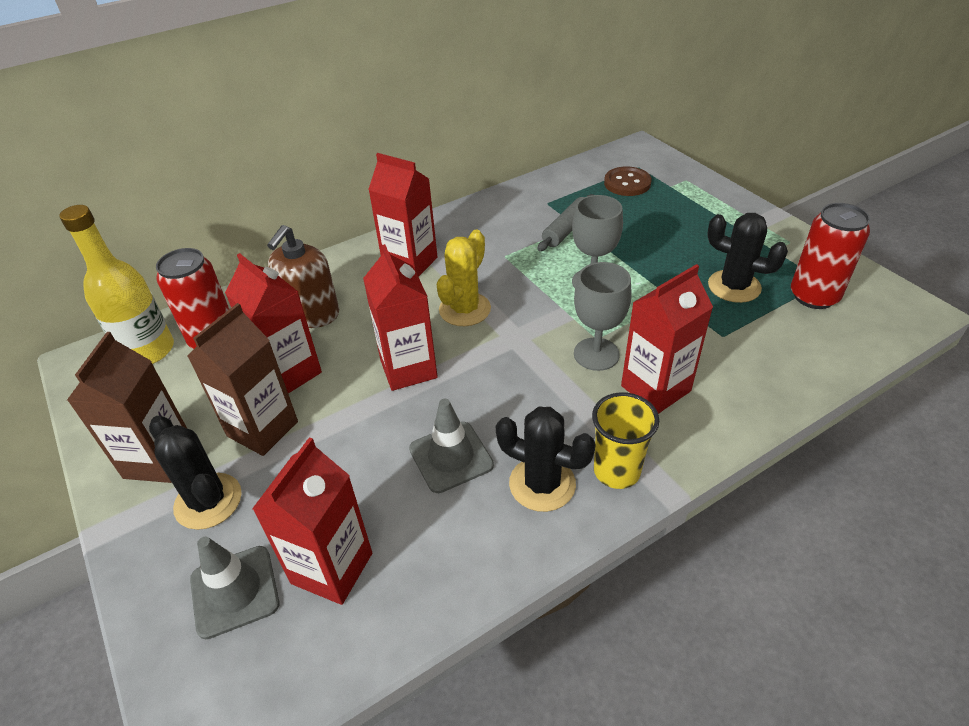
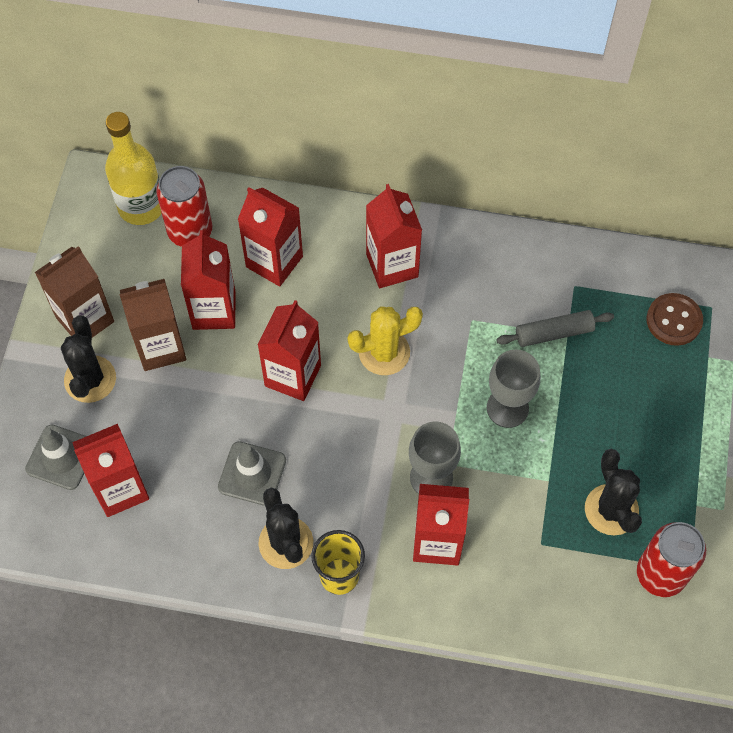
camera: 40 degrees right, 20 degrees up
brown soap dispenser [267,225,339,328] -> red carton [238,187,303,287]

